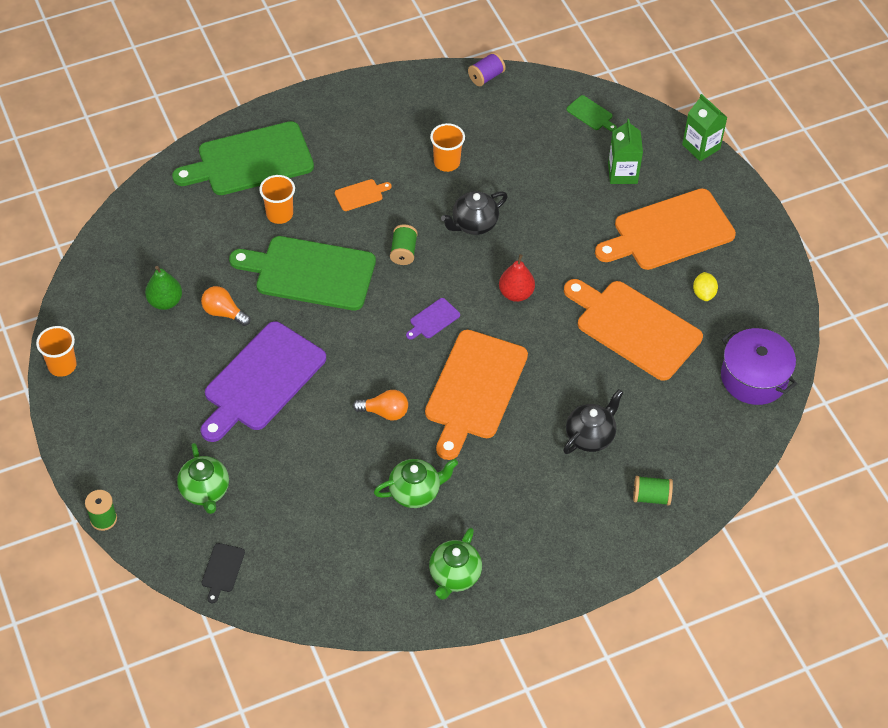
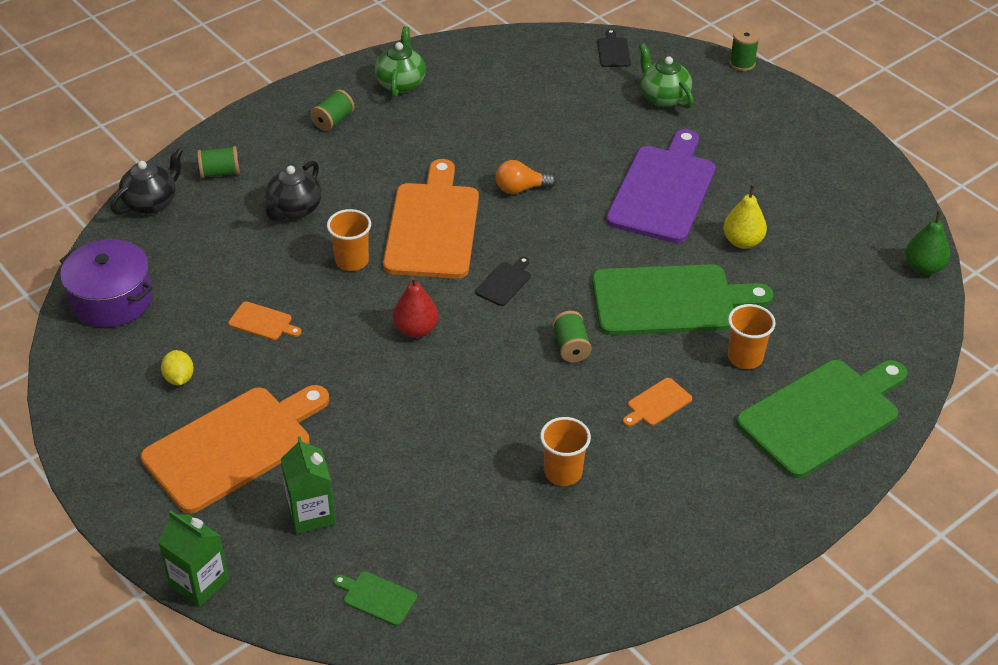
camera: 165 degrees right, 10 degrees down
orange cup [36,326,77,377] -> orange cup moved to [327,209,371,271]
green pear [145,266,182,310] -> green pear moved to [905,210,950,275]
orange light bulb [201,286,251,326] -> yellow pear [723,185,767,249]
green teapot [374,459,458,508] -> none
purple cutting board [406,298,460,340] -> black cutting board [475,257,531,306]
black teapot [441,191,508,235] -> black teapot moved to [110,147,183,215]
purple spool [468,52,506,86] -> none
orange cutting board [564,279,703,381] -> orange cutting board [228,301,302,340], size x0.41
none -> green spool [311,89,354,131]

